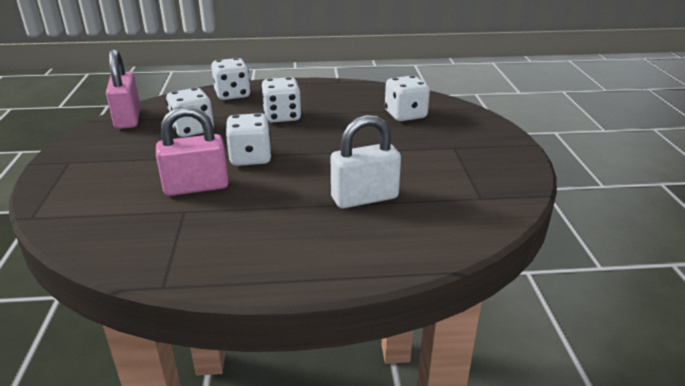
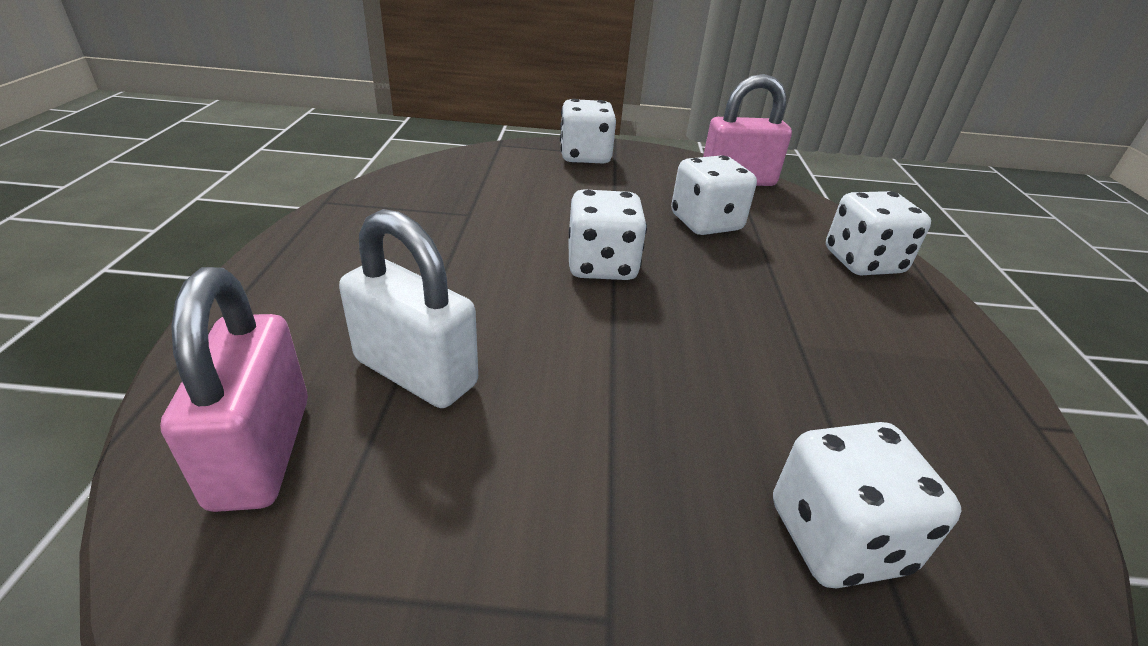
camera: 95 degrees right, 5 degrees up
pink padlock [156,106,229,196] -> pink padlock moved to [160,267,308,512]
white dice [261,77,302,122] -> white dice moved to [560,99,616,163]
white padlock [331,115,401,208] -> white padlock turned 45 degrees counterclockwise [339,209,478,408]

